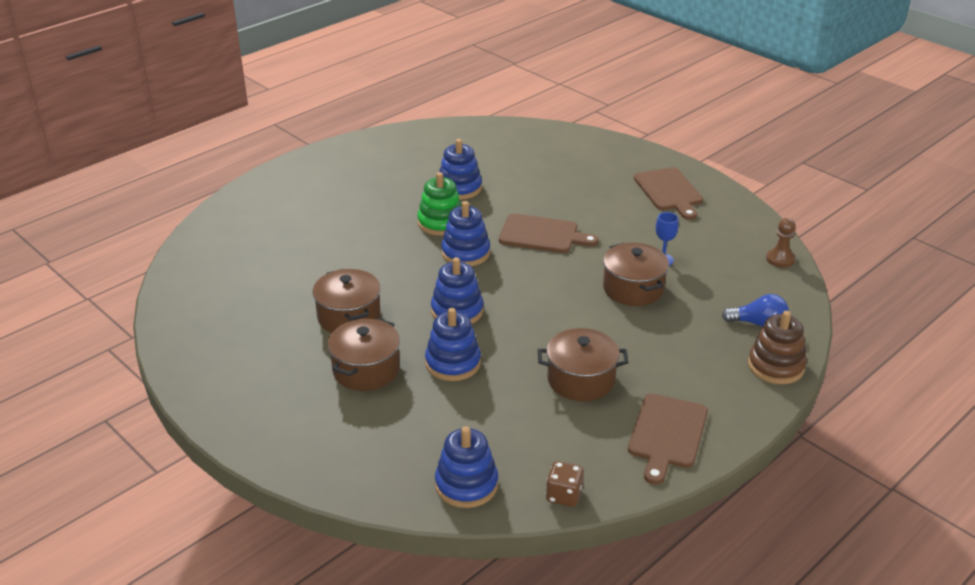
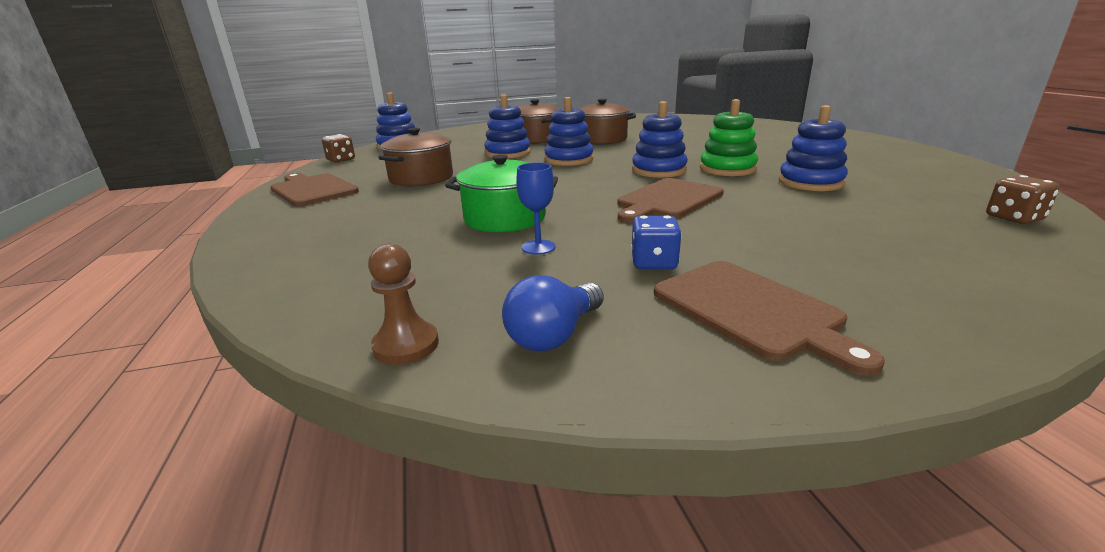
camera: 120 degrees right, 10 degrees down
brown pot [603,243,669,306] -> green pot [445,154,558,232]
brown cutting board [634,167,703,220] -> brown cutting board turned 135 degrees counterclockwise [654,261,885,376]
blue light bulb [722,294,789,327] -> blue light bulb moved to [502,275,604,351]
brown stacking toy [748,311,807,384] -> none
none -> blue dice [631,215,682,269]
none -> brown dice [986,175,1060,224]

